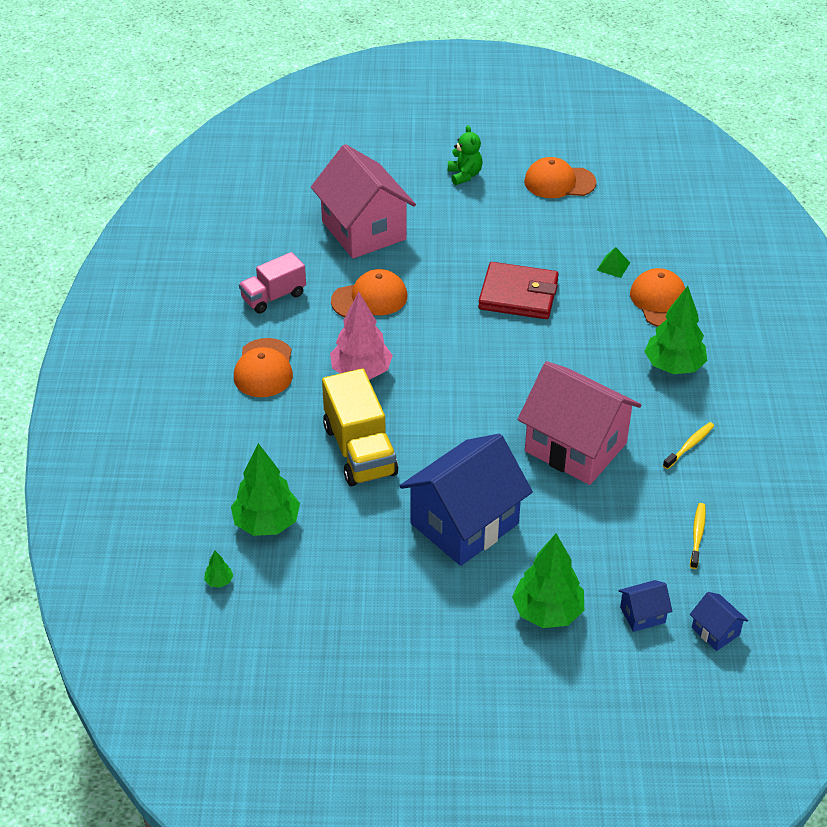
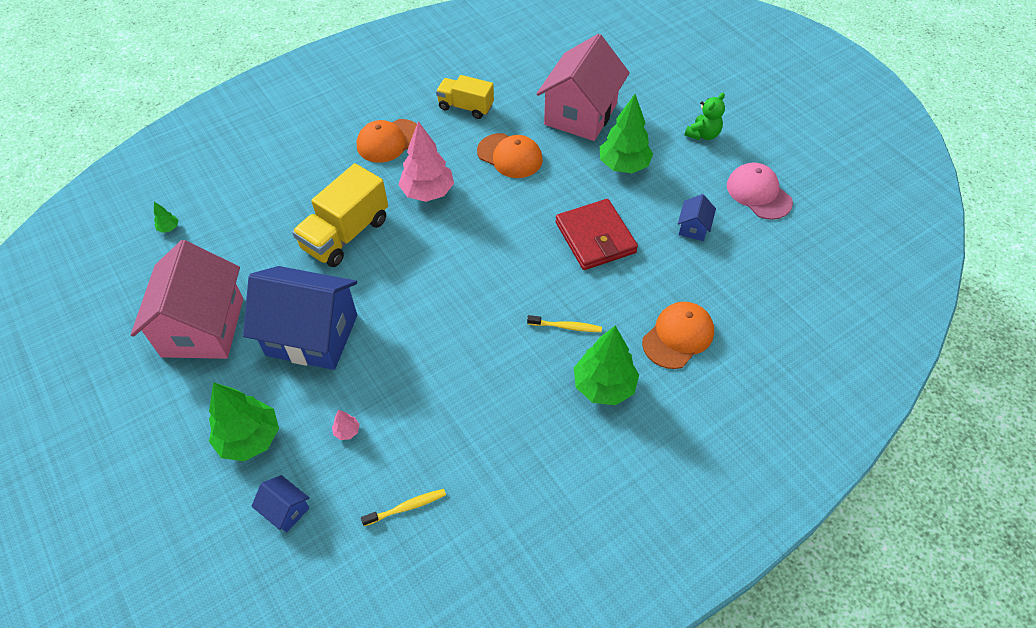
camera: 55 degrees right, 10 degrees up
green tree [231,443,300,536] -> green tree moved to [600,94,653,173]
pink truck [239,252,306,313] -> yellow truck [436,75,494,119]
pink house [518,361,641,485] -> pink house moved to [131,240,243,359]
orange cap [524,157,597,198] -> pink cap [727,162,793,220]
green pyramid [597,247,630,278] -> none
yellow toothbrush [663,422,714,469] -> yellow toothbrush moved to [527,315,602,332]
blue house [690,592,748,651] -> blue house moved to [678,194,716,241]
none -> pink tree [332,410,360,440]

